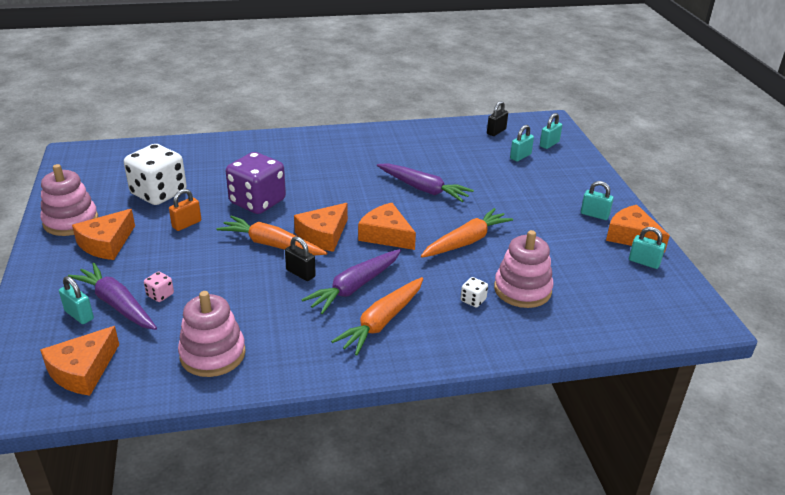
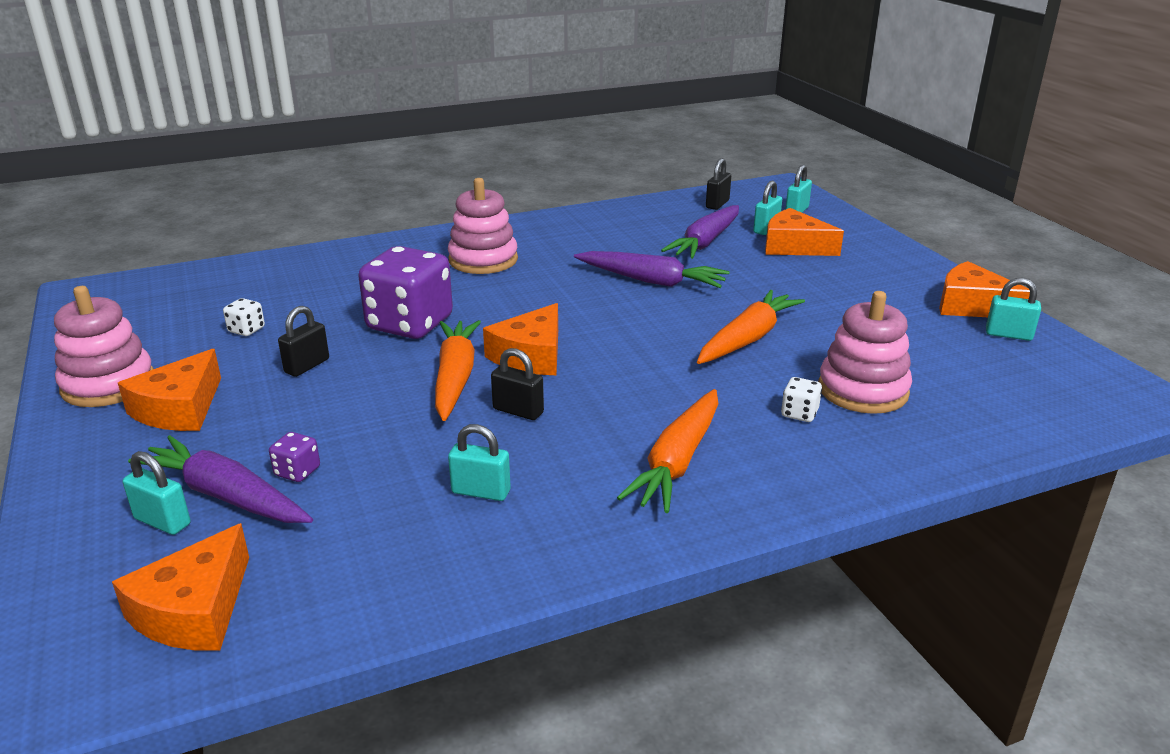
camera: 10 degrees left, 5 degrees down
white dice [124,144,187,205] -> white dice [223,298,265,336], size x0.41
pink dice [144,271,174,302] -> purple dice [269,432,320,482]
orange padlock [169,189,201,231] -> black padlock [278,306,329,377]
pink stacking toy [178,291,246,377] -> pink stacking toy moved to [448,178,518,274]
orange carrot [217,215,327,256] -> orange carrot turned 75 degrees clockwise [435,320,481,421]
purple carrot [301,249,401,314] -> purple carrot moved to [661,205,739,259]
orange cheese [358,203,416,250] -> orange cheese moved to [765,208,844,256]
turquoise padlock [581,181,614,220] -> turquoise padlock moved to [448,424,511,501]

